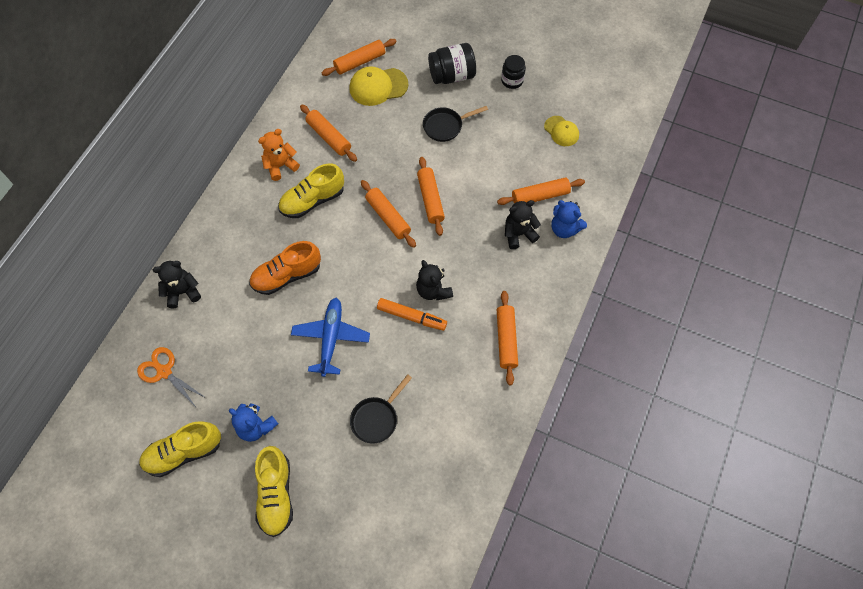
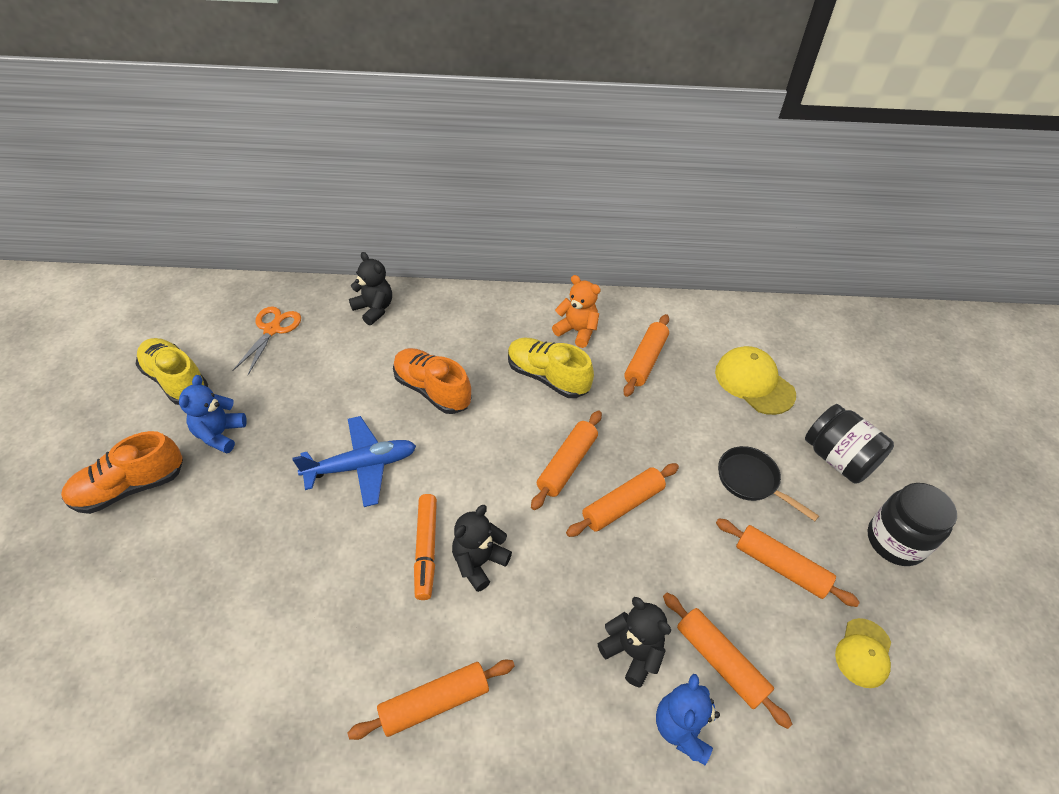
camera: 65 degrees right, 15 degrees down
yellow shoe [255,446,293,537] -> orange shoe [61,431,183,514]
orange rolling pin [322,39,397,76] -> orange rolling pin moved to [716,518,860,607]
black pan [350,374,412,444] -> none
black jar [501,55,526,89] -> black jar [867,483,957,566], size x1.53

